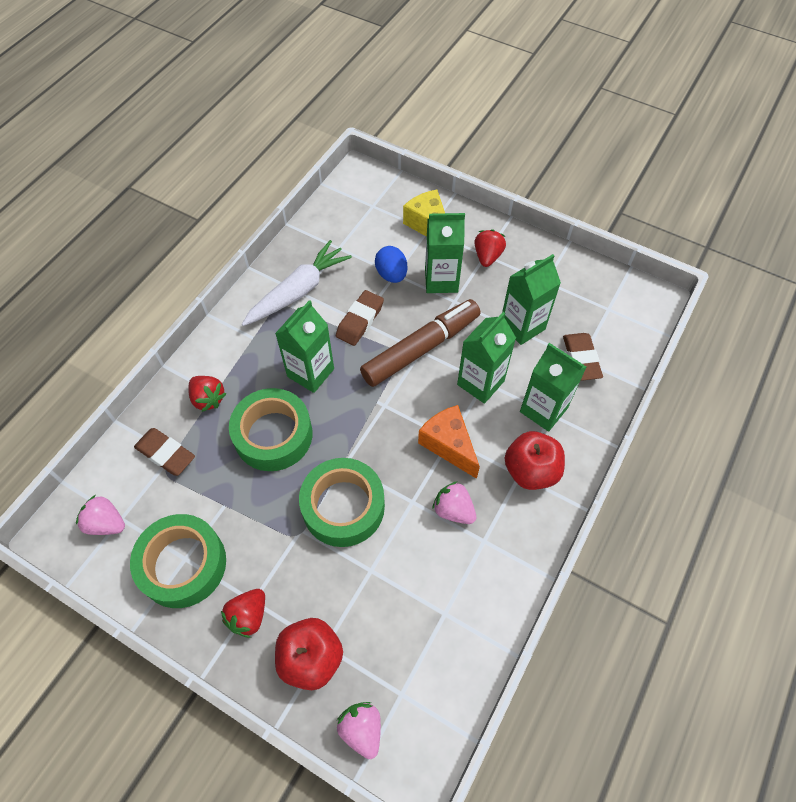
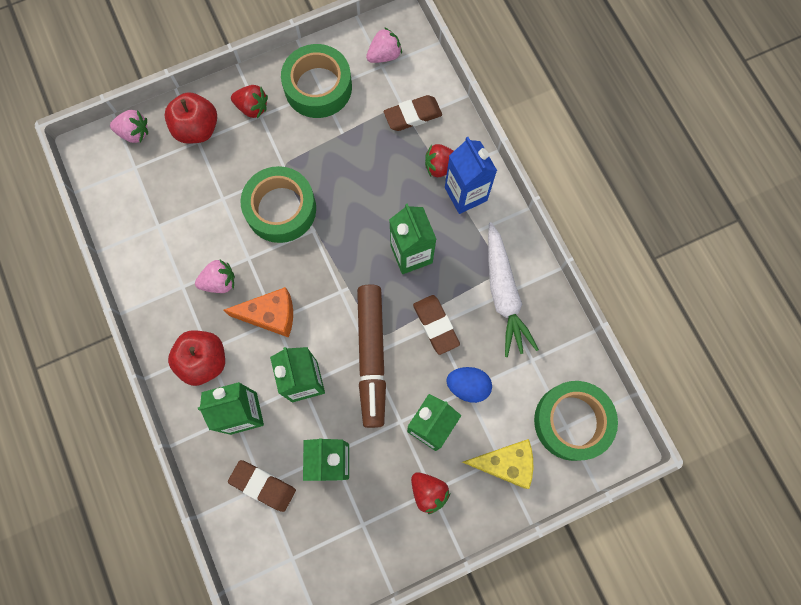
camera: 125 degrees right, 15 degrees up
red strawberry [221,589,265,638] -> red strawberry turned 135 degrees clockwise [231,85,268,118]
green tape [229,388,313,471] -> green tape moved to [534,381,618,461]
none -> blue carton [445,137,497,214]

